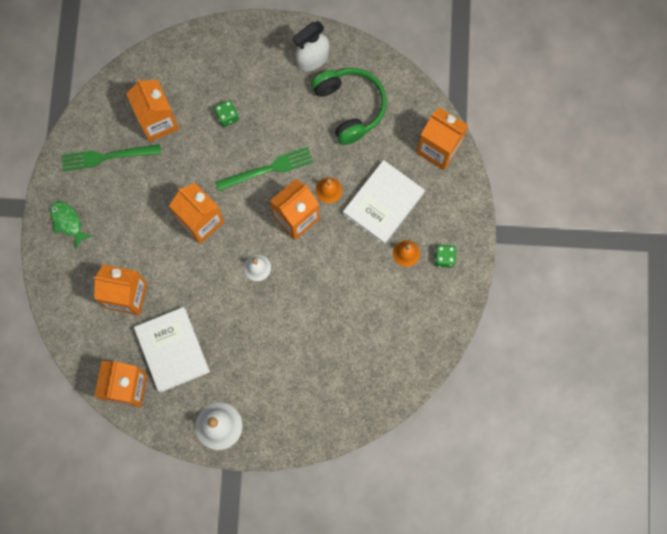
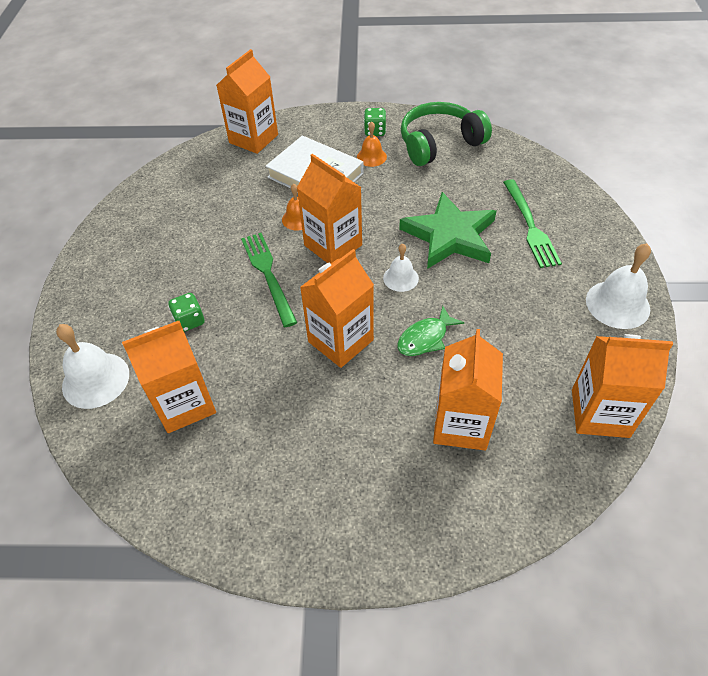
camera: 90 degrees left, 25 degrees down
green fish [50,201,92,249] -> green fish moved to [397,306,464,356]
green fork [62,144,161,171] -> green fork moved to [503,179,562,268]
white book [134,307,210,392] -> none
white spray bottle [293,21,329,71] -> none
green headphones [311,68,387,145] -> green headphones moved to [401,102,492,166]
none -> white bell [56,324,129,409]
none -> green star [399,192,496,269]

